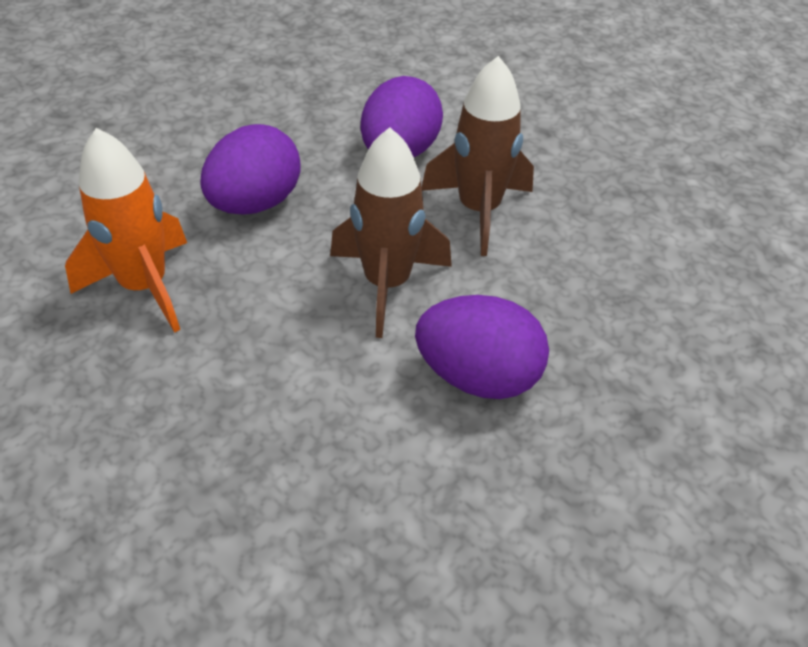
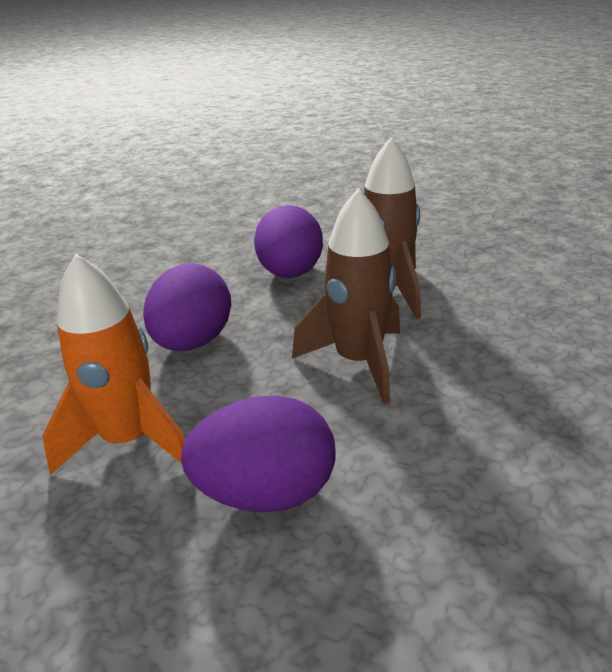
camera: 20 degrees left, 15 degrees down
purple egg [415,295,549,399] -> purple egg moved to [181,395,336,512]

